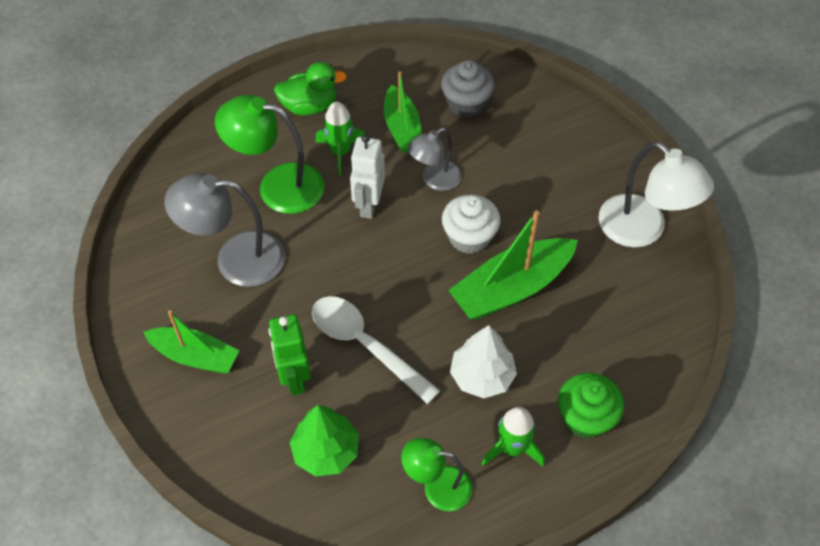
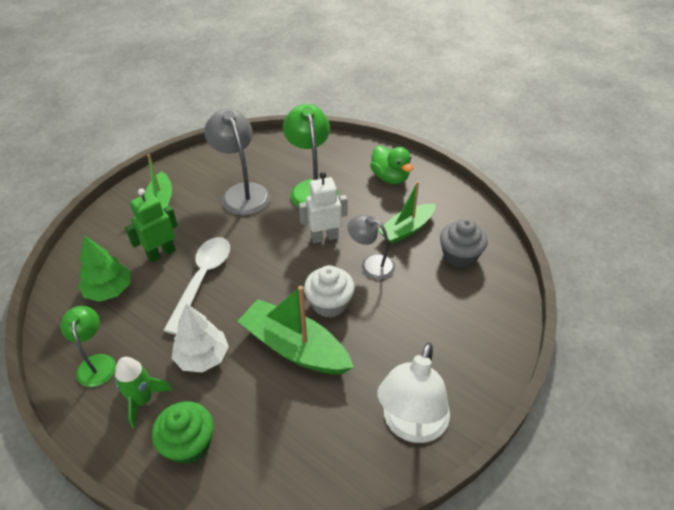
camera: 65 degrees right, 10 degrees down
green rocket [316,102,365,175] -> none

